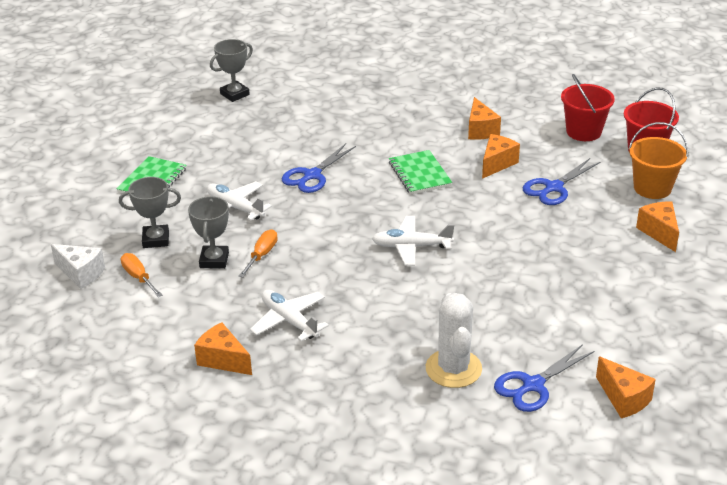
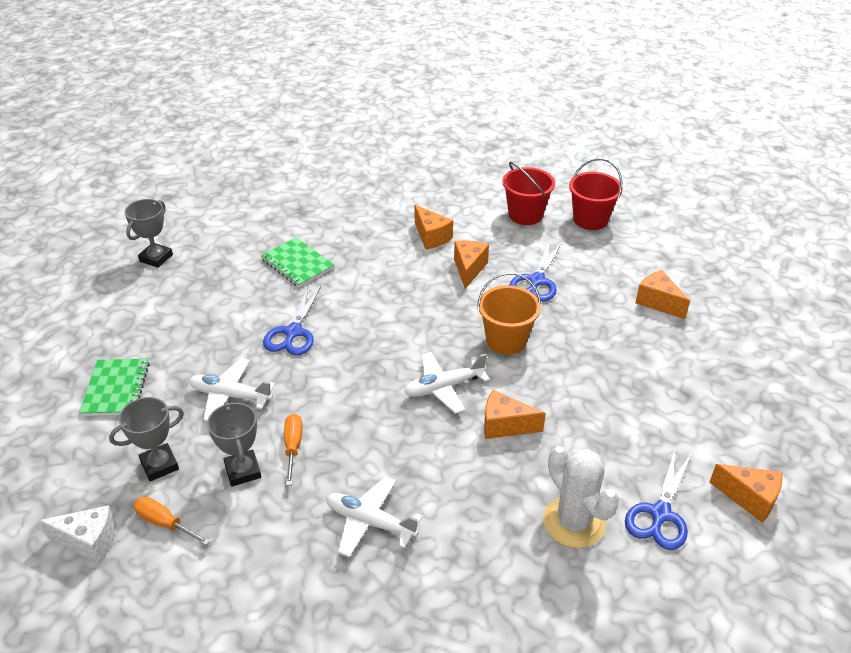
camera: 25 degrees left, 5 degrees up
orange cheese [194,322,252,375] -> orange cheese moved to [484,390,546,439]
green notebook [389,150,452,194] -> green notebook moved to [261,237,334,287]
orange bucket [629,122,689,199] -> orange bucket moved to [477,272,541,355]

